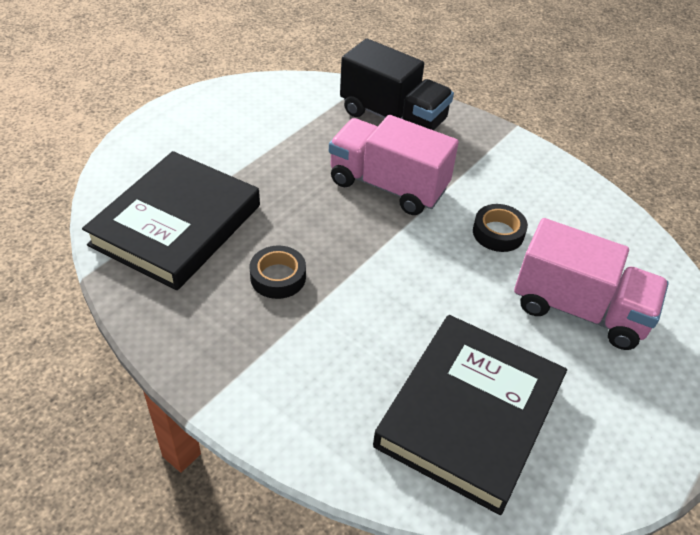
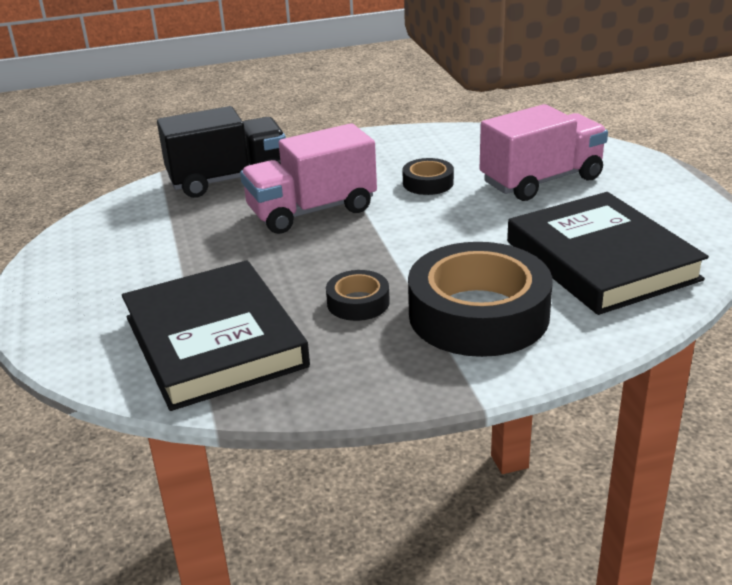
camera: 50 degrees left, 15 degrees down
none -> black tape [408,242,552,357]

